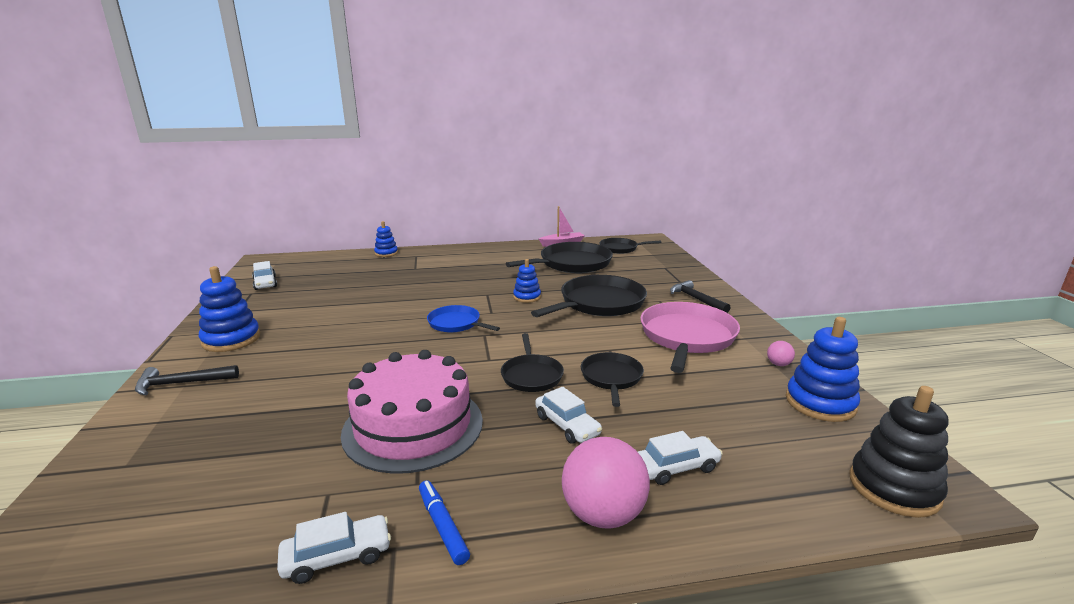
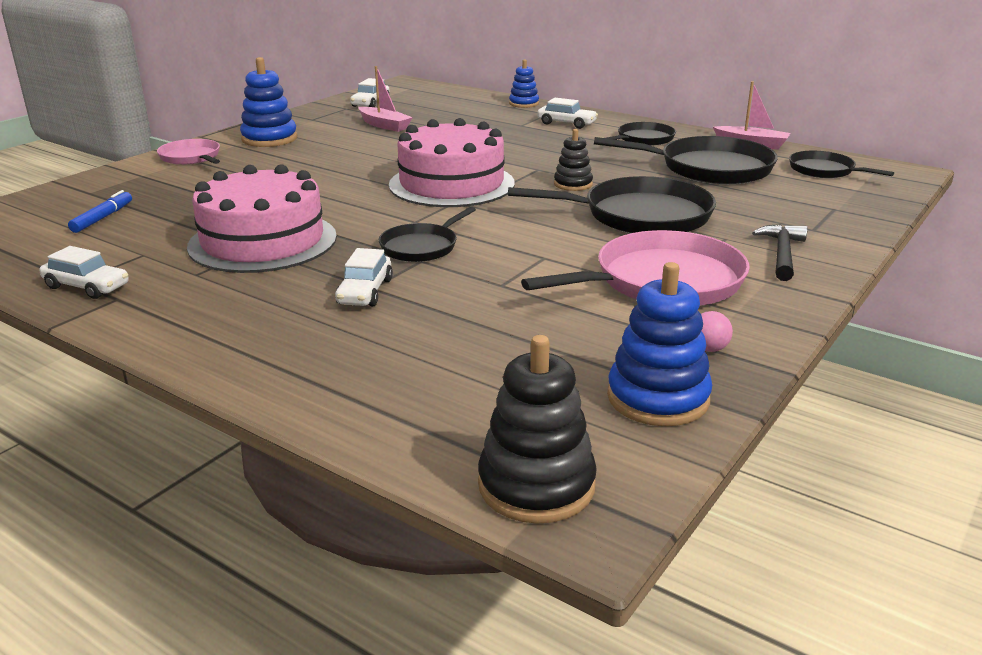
camera: 45 degrees right, 5 degrees up
black hammer [135,365,239,396] -> pink pan [157,139,220,165]
blue marker [419,480,470,565] -> blue marker moved to [68,190,132,233]
blue pan [427,305,500,332] -> pink cake [389,118,515,207]
blue stacking toy [513,259,541,303] -> black stacking toy [554,129,593,191]
pink ball [562,437,650,529] -> none
black pan [581,352,644,407] -> black pan moved to [606,122,676,146]
white car [638,431,723,485] -> white car moved to [537,98,598,129]
none -> pink boat [359,66,413,132]

